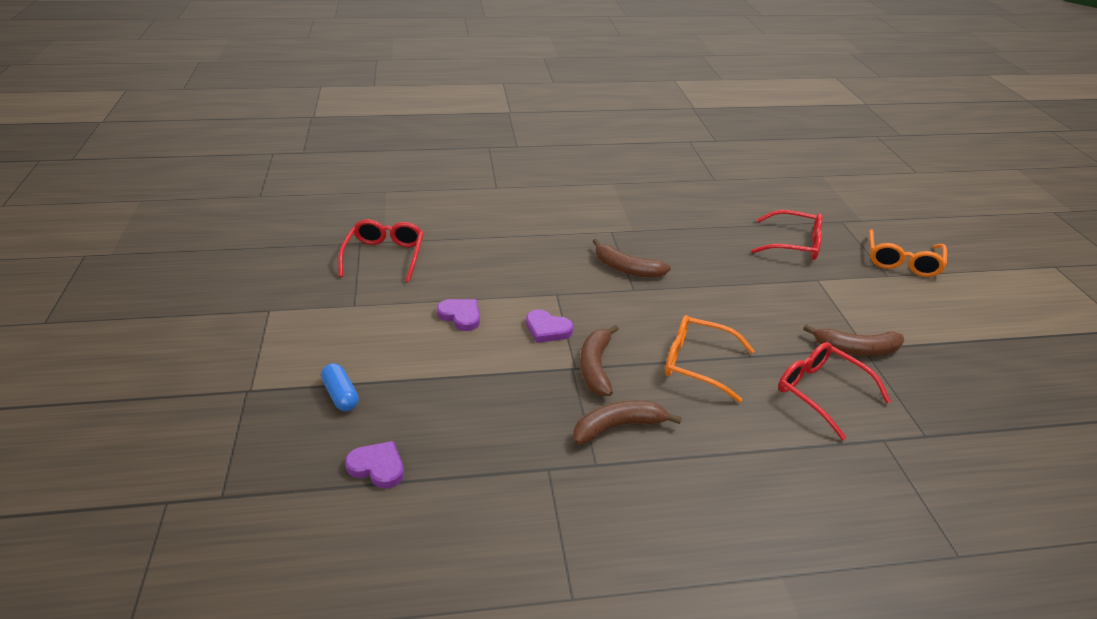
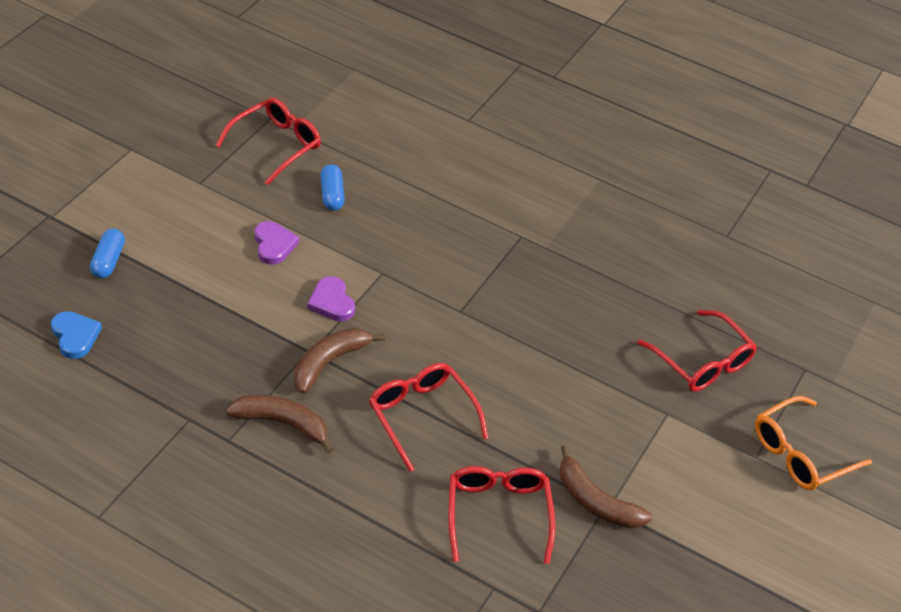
camera: 35 degrees right, 10 degrees up
purple heart [345,441,404,489] -> blue heart [51,311,102,359]
brown banana [592,239,671,278] -> none
orange glasses [665,315,755,402] -> red glasses [369,363,488,472]
none -> blue capsule [320,164,345,211]

